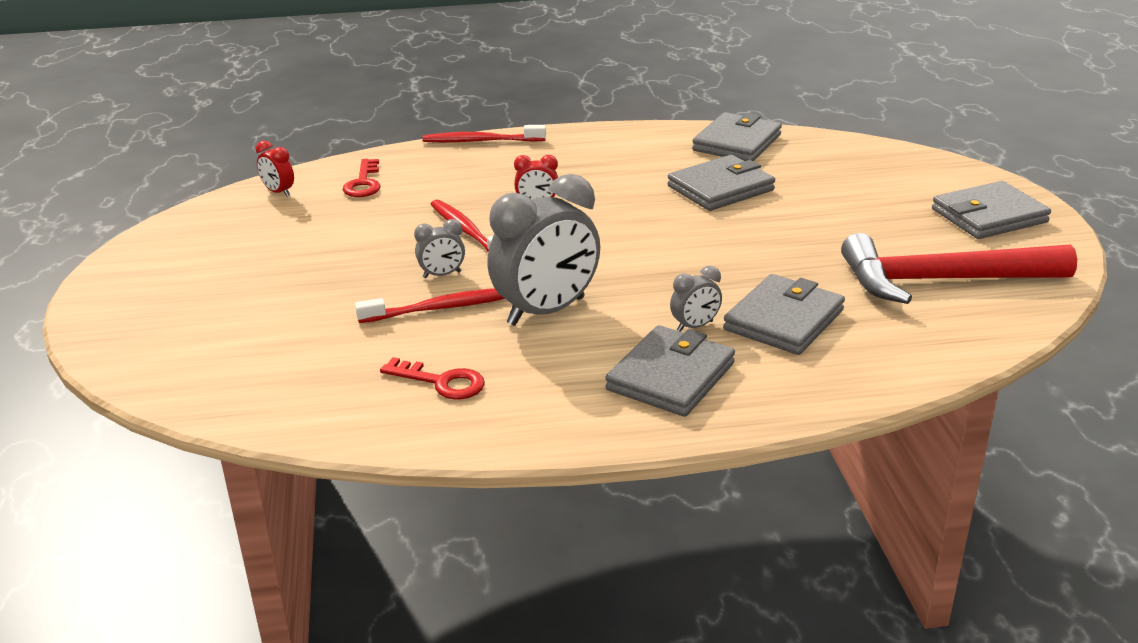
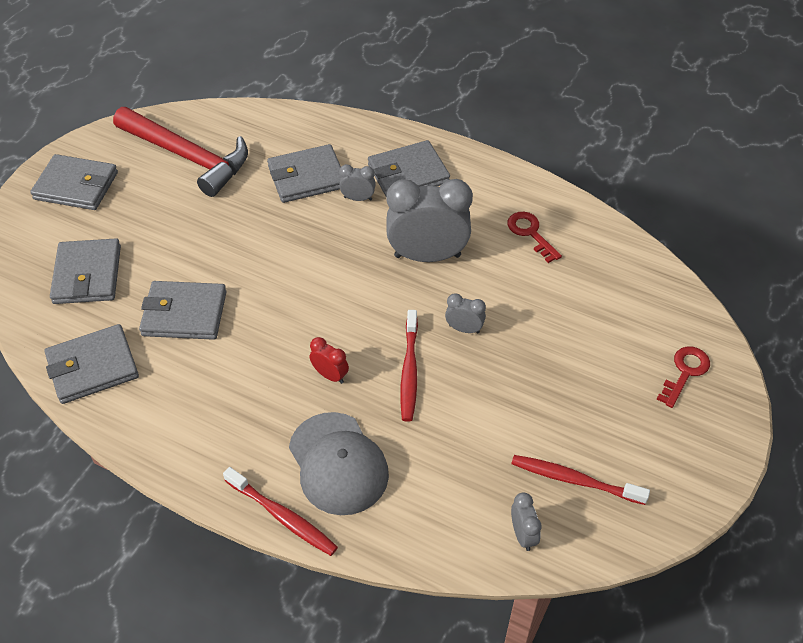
camera: 145 degrees left, 20 degrees up
red clock [256,141,294,197] -> grey clock [511,493,542,551]
red key [343,159,381,197] -> red key moved to [657,347,710,408]
red toothbrush [355,288,505,323] -> red toothbrush moved to [511,455,650,505]
none -> grey wallet [50,238,121,304]
none -> grey cap [289,412,389,515]

